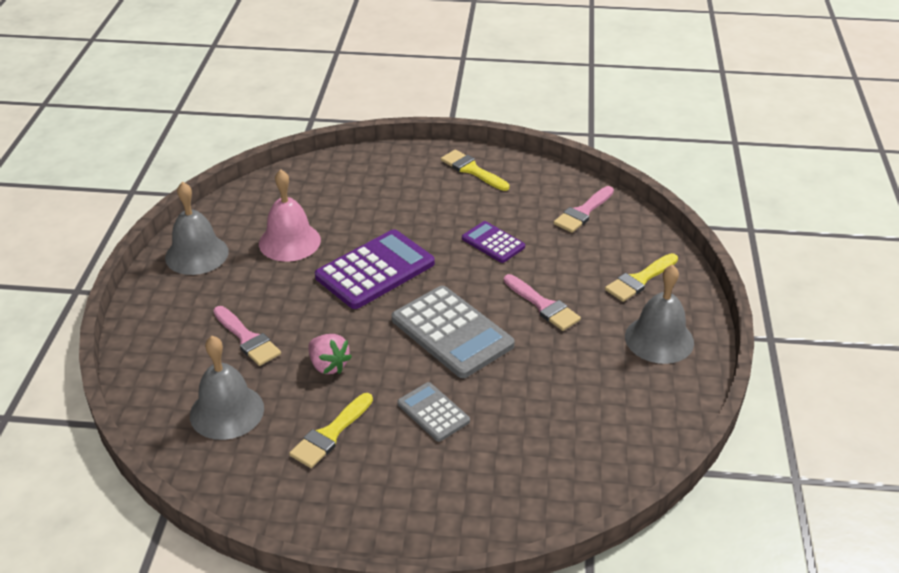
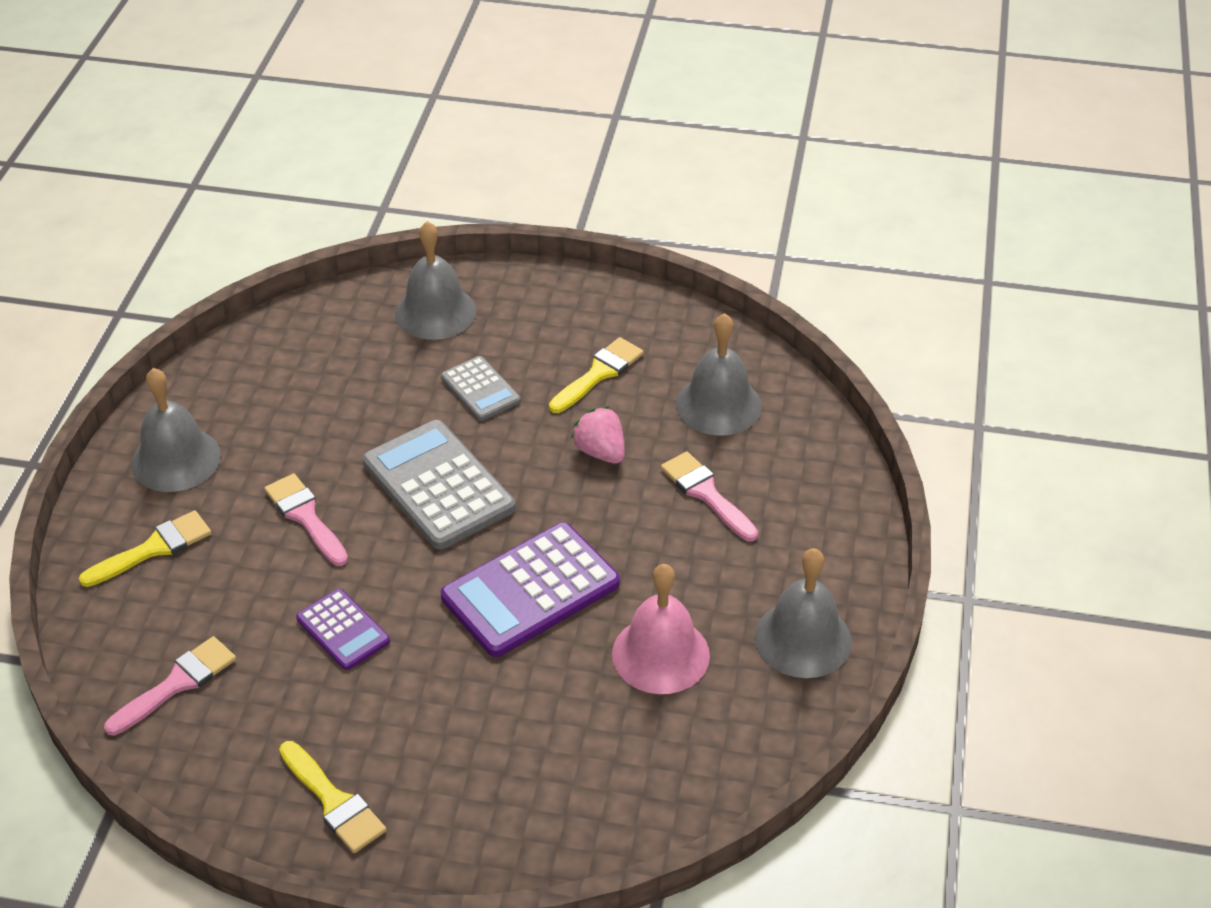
camera: 175 degrees left, 5 degrees up
none -> grey bell [395,221,476,340]

